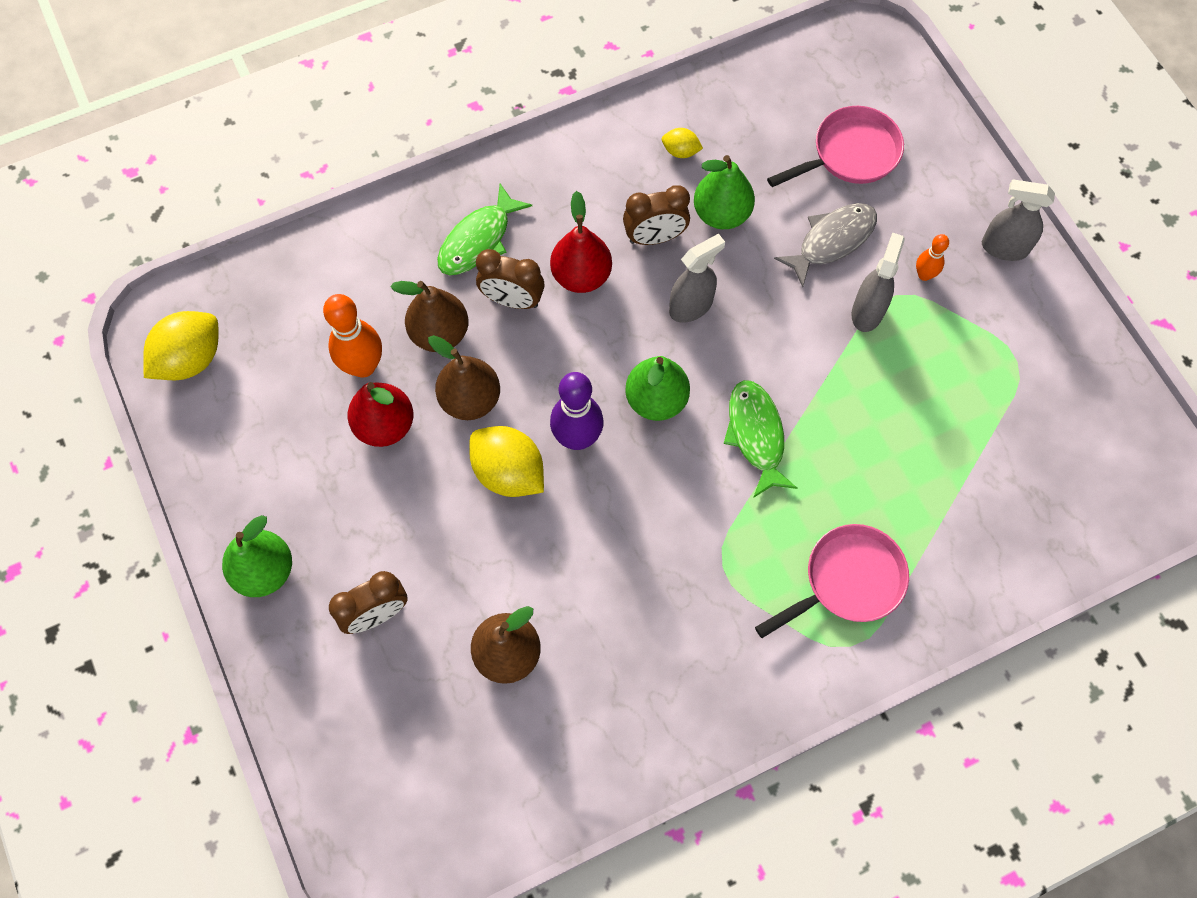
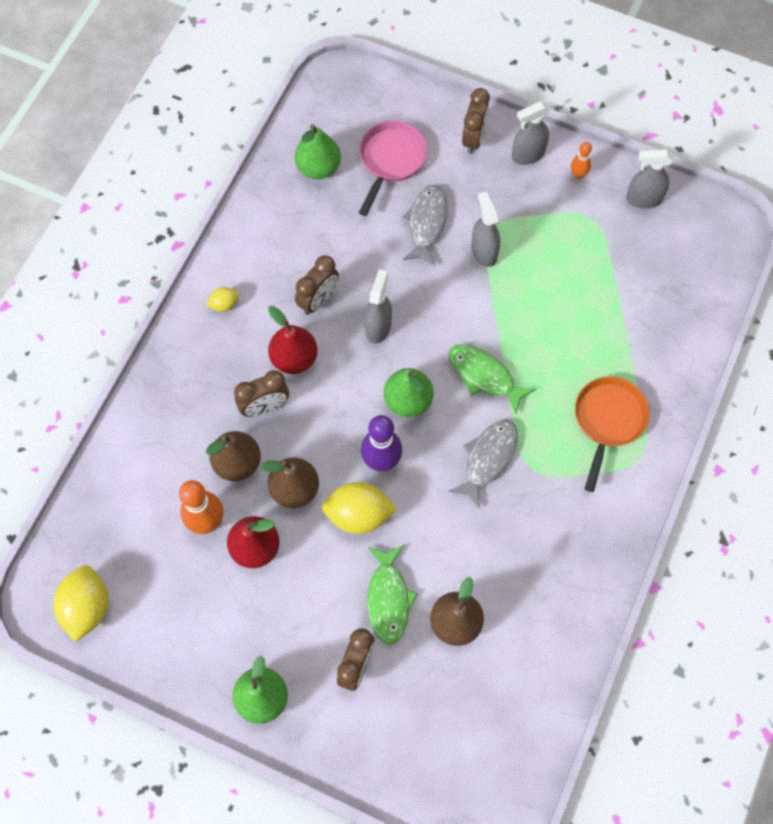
camera: 40 degrees left, 0 degrees up
green fish [437,184,532,275] -> green fish moved to [367,545,418,645]
yellow lemon [662,128,703,158] -> yellow lemon moved to [207,287,240,312]
green pear [694,155,755,229] -> green pear moved to [295,124,341,179]
pink pan [755,524,909,638] -> orange pan [575,376,649,492]
orange bowling pin [916,234,949,281] -> orange bowling pin moved to [571,142,592,179]
none -> grey fish [449,420,518,509]
none -> brown clock [462,88,490,154]
none -> grey spray bottle [626,149,673,208]

